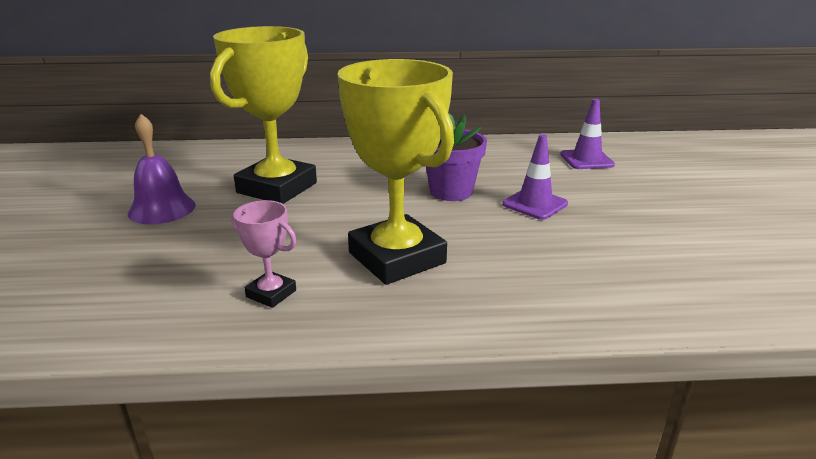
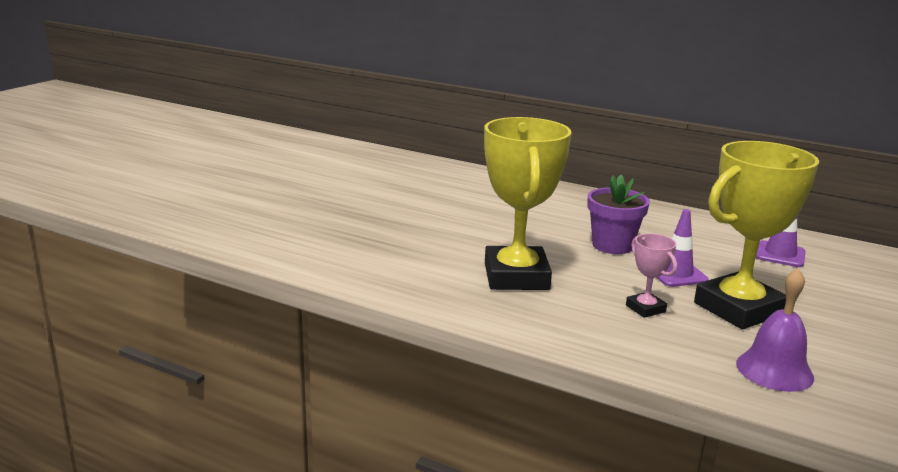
camera: 30 degrees right, 5 degrees down
purple bell [128,114,196,224] -> purple bell moved to [736,268,814,392]
yellow trophy [210,26,317,204] -> yellow trophy moved to [694,141,819,329]
pink trophy [231,200,297,308] -> pink trophy moved to [626,234,677,318]

